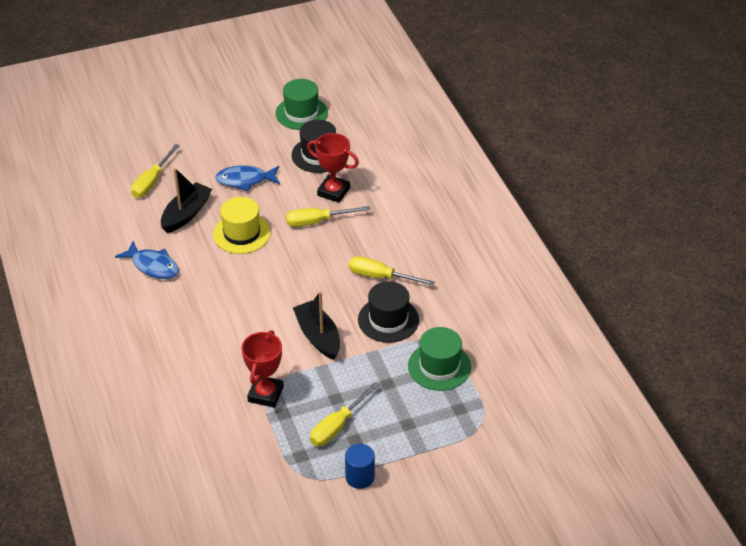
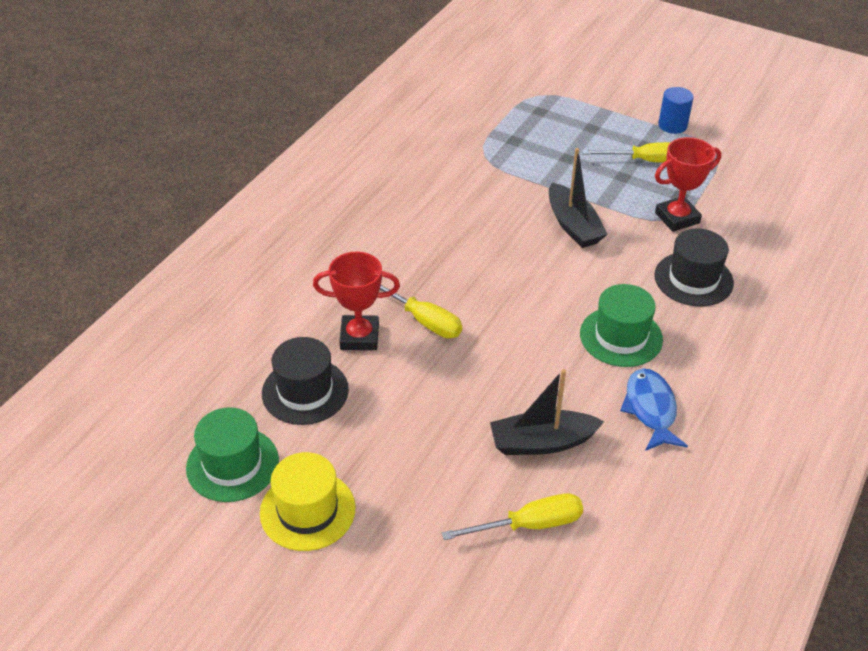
camera: 130 degrees left, 0 degrees up
yellow hat [213,197,271,254] -> yellow hat moved to [260,452,356,551]
blue fish [215,165,280,191] -> none
black boat [293,291,340,360] -> black boat turned 45 degrees counterclockwise [549,148,608,248]
red trophy [307,133,359,203] -> red trophy turned 75 degrees counterclockwise [313,252,400,350]
yellow screwdriver [349,256,435,286] -> none
black hat [358,281,419,343] -> black hat moved to [654,229,734,306]
green hat [408,327,471,391] -> green hat moved to [580,284,663,367]

